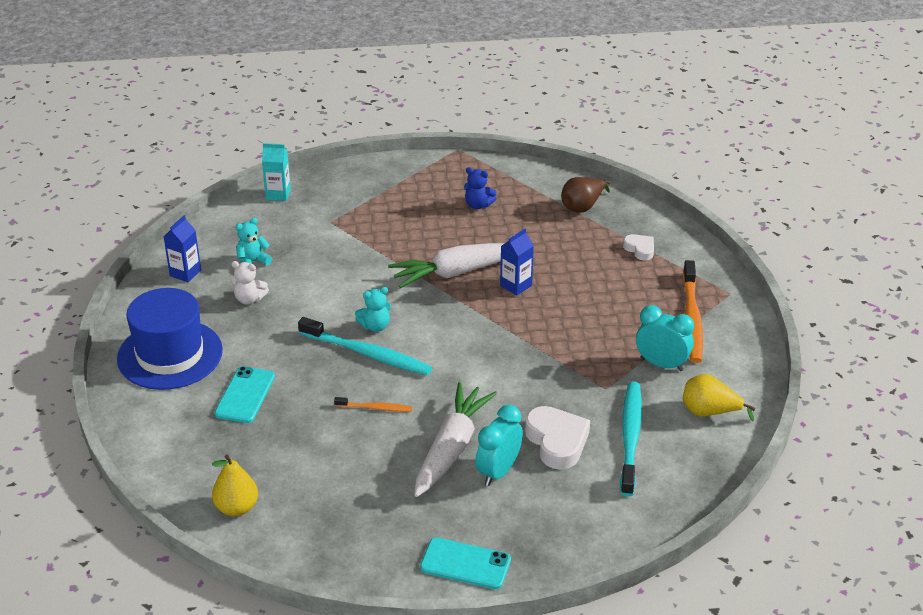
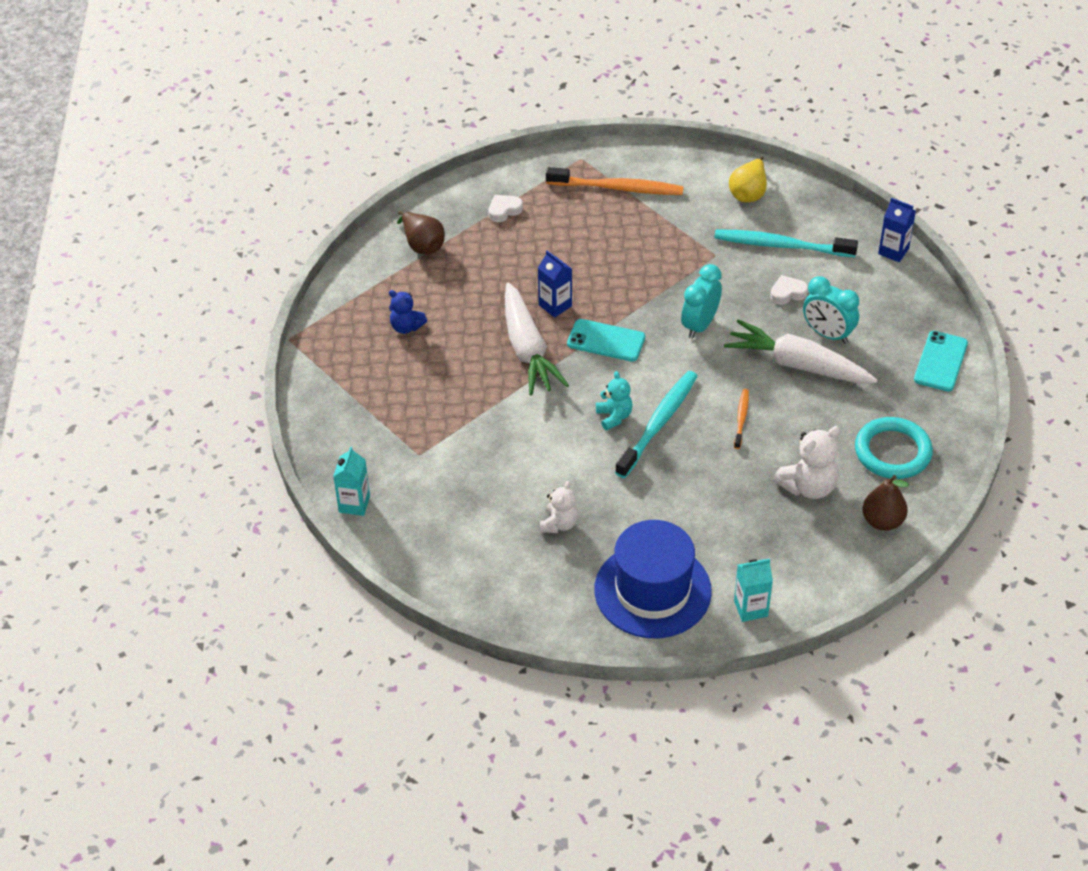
camera: 85 degrees left, 10 degrees up
blue carton [163,215,201,282] -> blue carton moved to [878,198,916,262]
yellow pear [212,455,258,516] -> brown pear [862,475,909,531]
turquoise phone [214,366,275,423] -> turquoise phone moved to [567,319,645,362]
turquoise teddy bear [235,218,272,265] -> none
blue teddy bear [464,167,497,209] -> blue teddy bear turned 90 degrees clockwise [389,290,427,334]
white heart [525,406,590,470] -> white heart [770,275,808,305], size x0.56
turquoise clock [636,305,694,371] -> turquoise clock moved to [681,264,722,339]
none -> turquoise carton [734,559,773,622]
none -> white teddy bear [773,426,841,499]
none -> turquoise ring [855,417,933,479]

